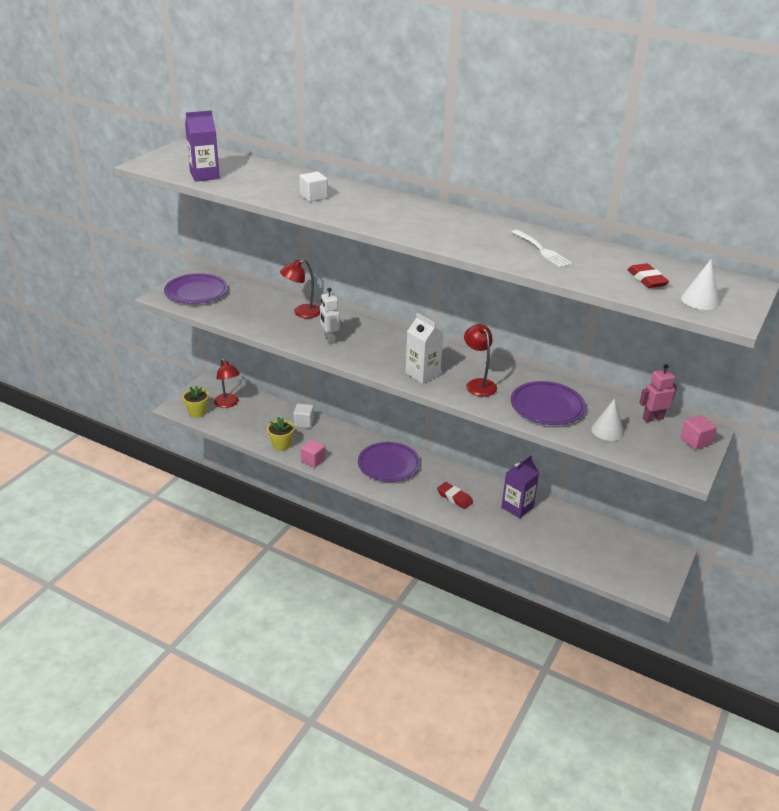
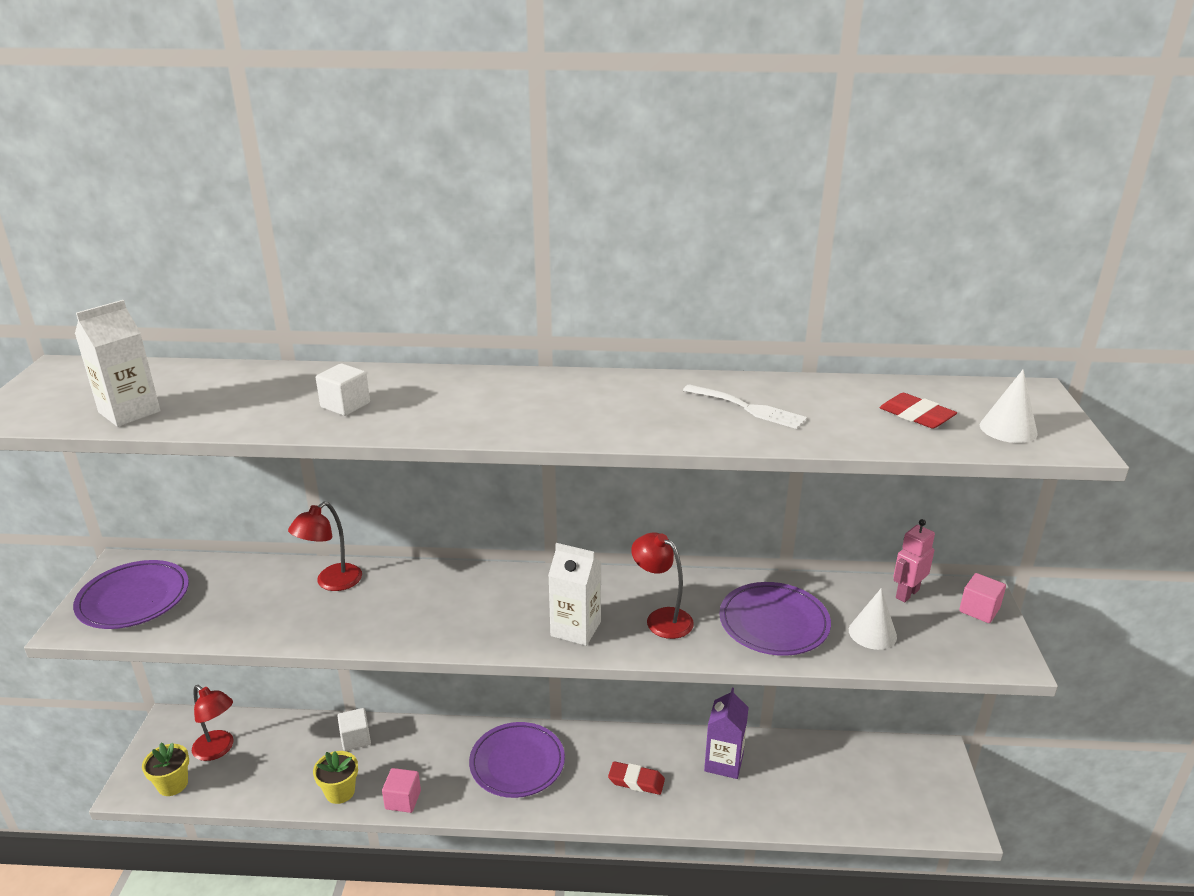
camera: 25 degrees left, 5 degrees down
purple carton [185,110,220,182] -> white carton [75,300,161,427]
white robot [320,288,340,344] -> none

